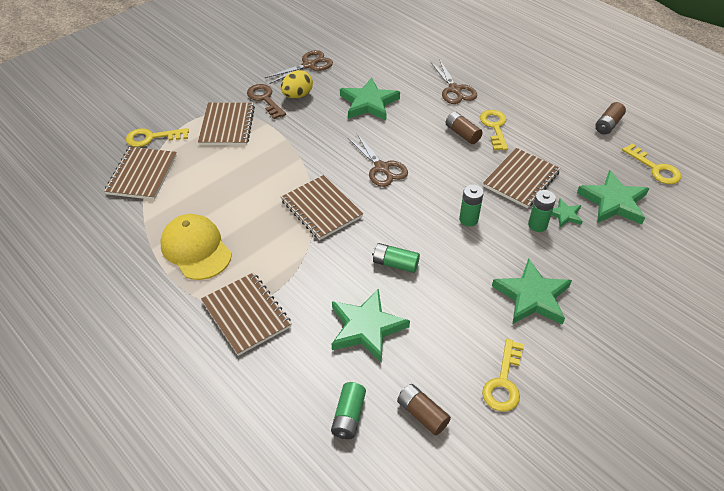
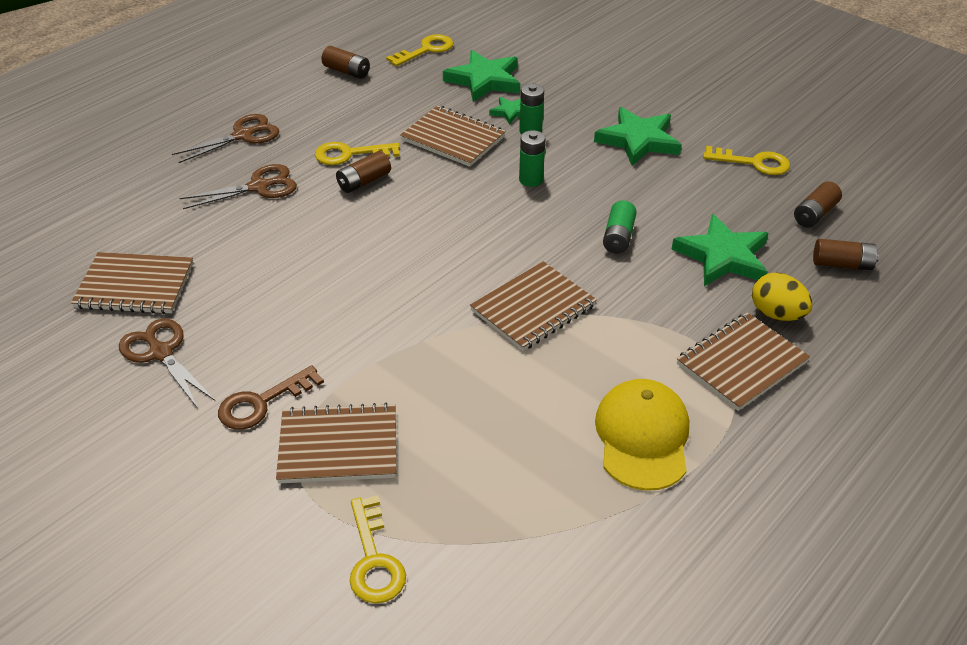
camera: 95 degrees left, 5 degrees down
brown notebook [104,147,177,200] -> brown notebook moved to [71,252,193,314]
yellow cap [160,214,232,280] -> yellow cap turned 135 degrees clockwise [595,379,689,491]
yellow egg [281,70,313,98] -> yellow egg moved to [752,272,812,321]
green battery [331,382,366,439] -> brown battery [813,239,879,270]
green star [340,77,400,120] -> none
brown scissors [348,134,408,187] -> brown scissors moved to [172,114,279,163]

